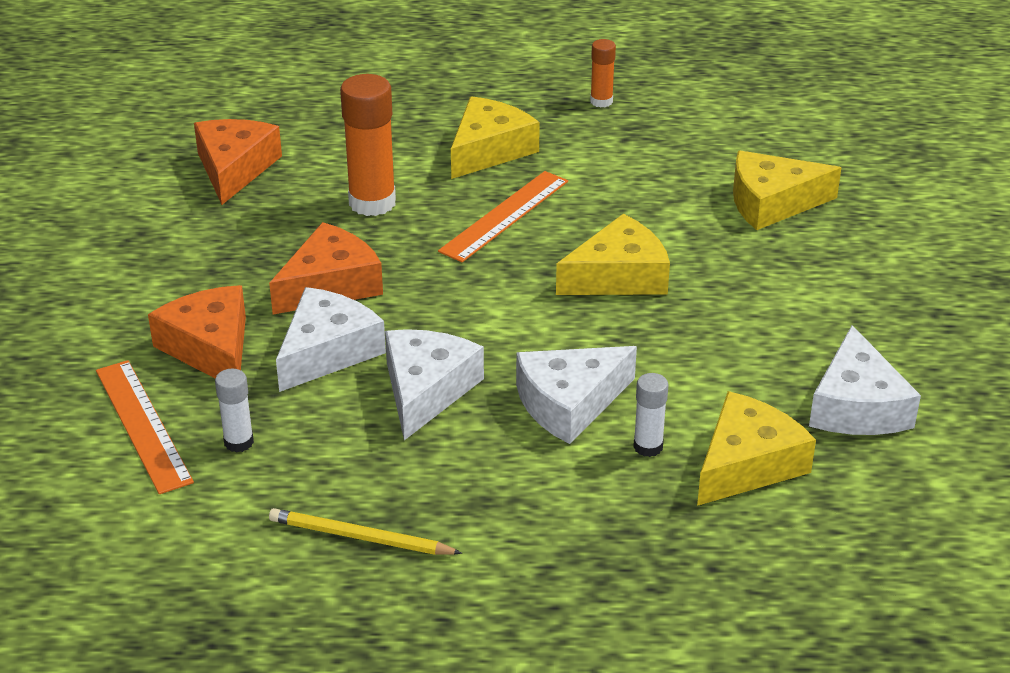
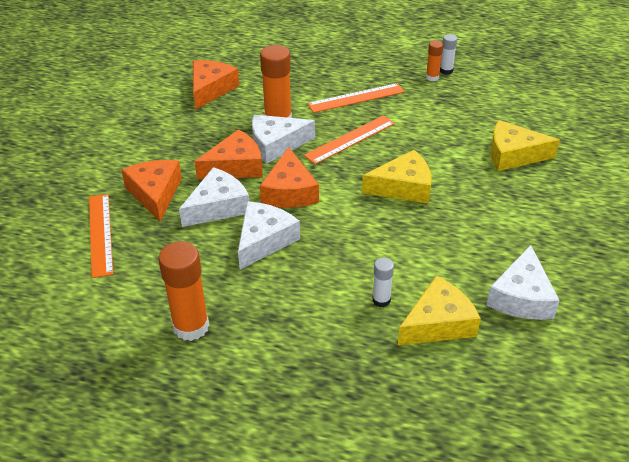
camera: 15 degrees right, 5 degrees up
white glue stick [215,369,254,452] -> white glue stick moved to [440,34,457,75]
yellow pencil [269,508,462,555] -> orange glue stick [158,241,209,341]
yellow cheese [451,96,540,179] -> orange ruler [307,83,405,113]
white cheese [516,346,637,444] -> white cheese moved to [252,115,315,164]
none -> orange cheese [260,147,319,208]

